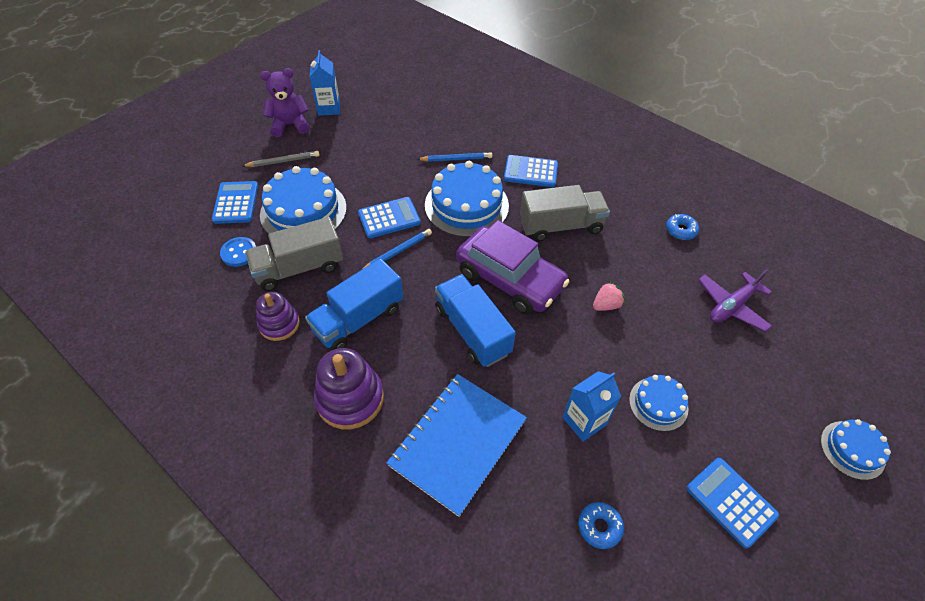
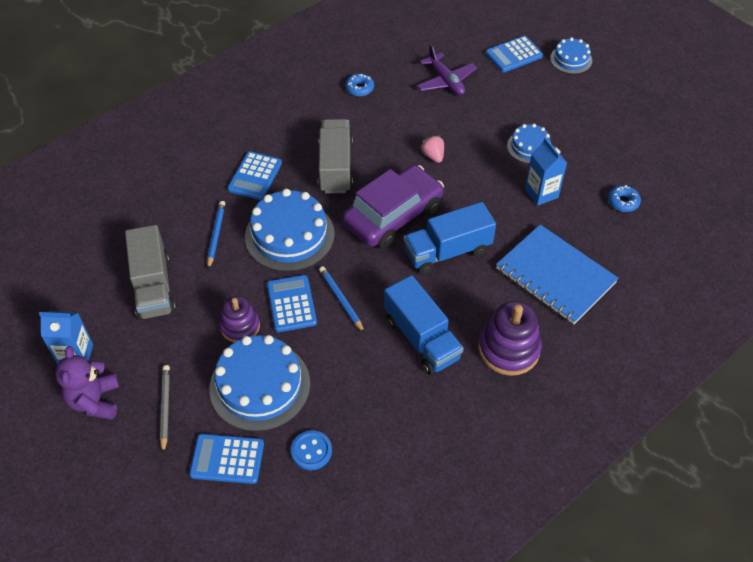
camera: 80 degrees left, 0 degrees up
grey truck [245,217,343,291] -> grey truck moved to [125,225,176,320]
purple stacking toy [256,292,300,341] -> purple stacking toy moved to [220,296,260,343]
blue calculator [687,458,779,548] -> blue calculator moved to [486,36,543,72]

